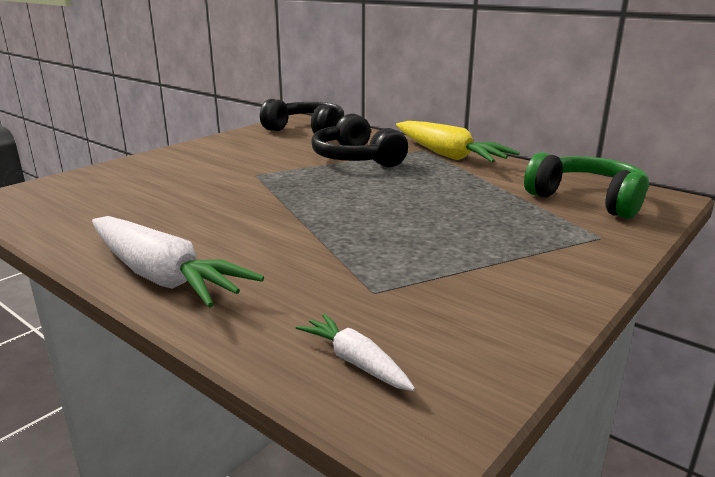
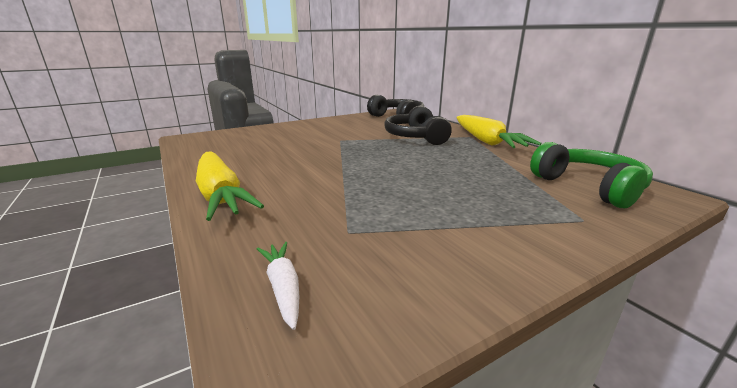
camera: 20 degrees right, 0 degrees up
white carrot [92,216,264,308] -> yellow carrot [196,151,264,221]

